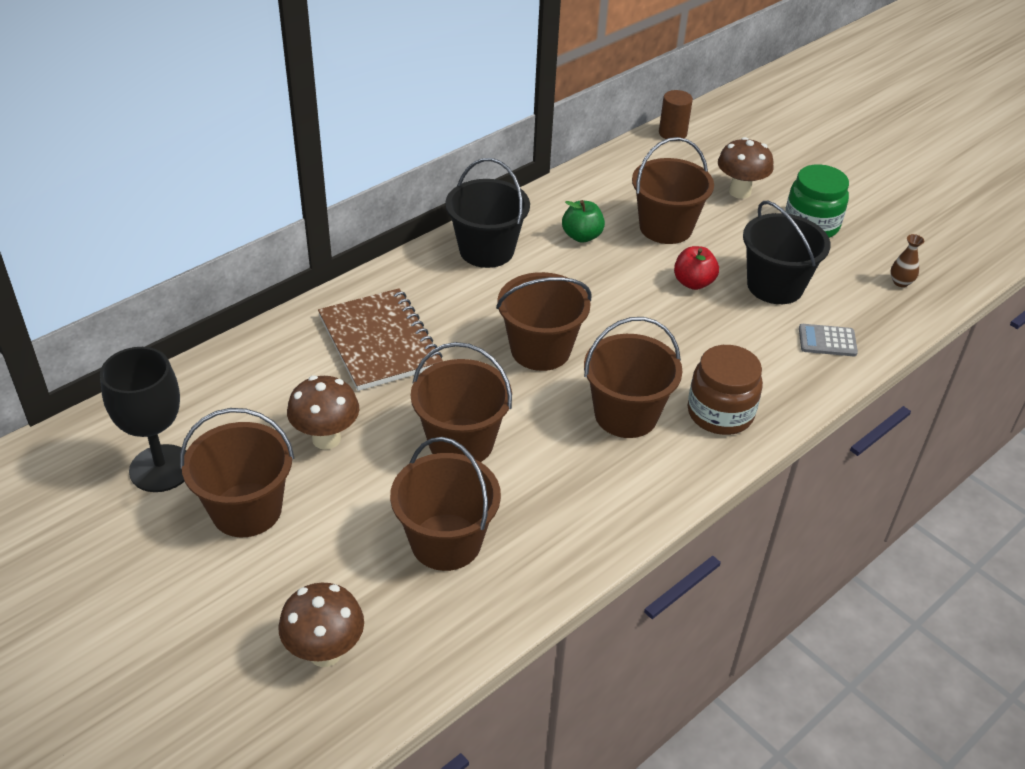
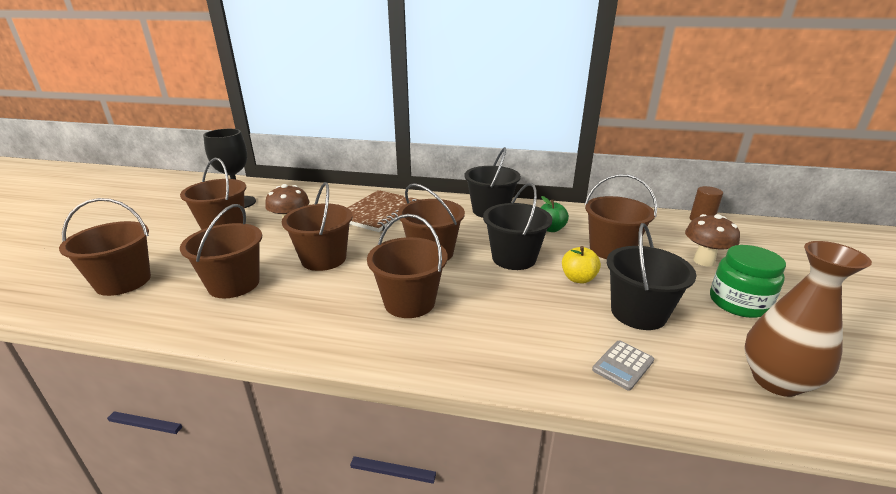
camera: 55 degrees right, 15 degrees down
brown mushroom [278,583,364,667] -> brown bucket [59,198,151,296]
red apple [674,246,719,290] -> yellow apple [562,246,601,284]
brown jar [688,345,763,435] -> none
grey calculator [799,324,858,356] -> grey calculator turned 105 degrees counterclockwise [592,341,654,390]
brown vase [890,234,924,287] -> brown vase [744,241,872,397], size x2.39
none -> black bucket [483,183,552,270]

